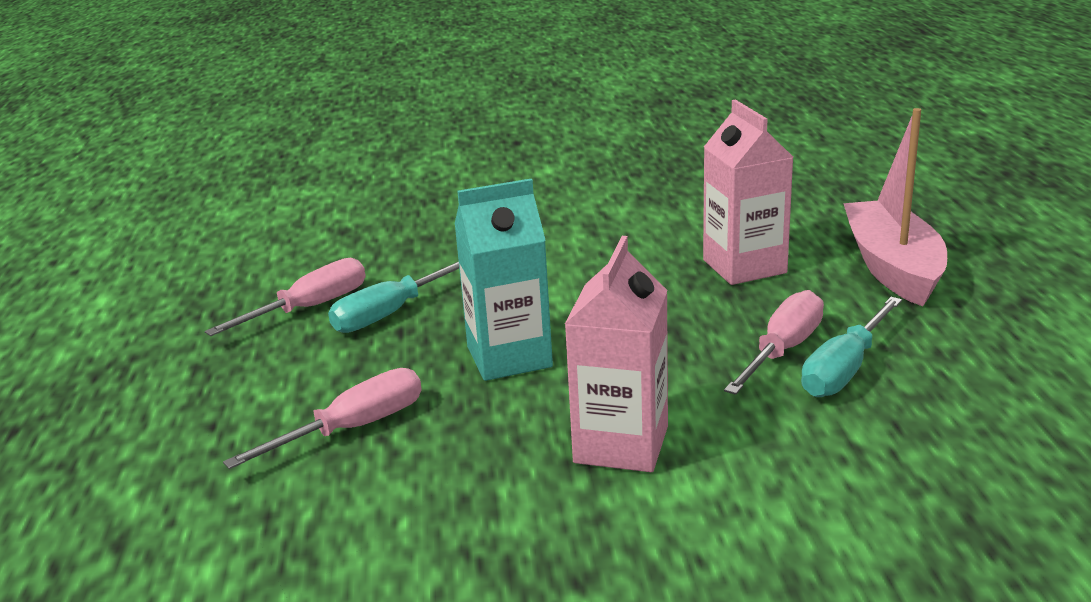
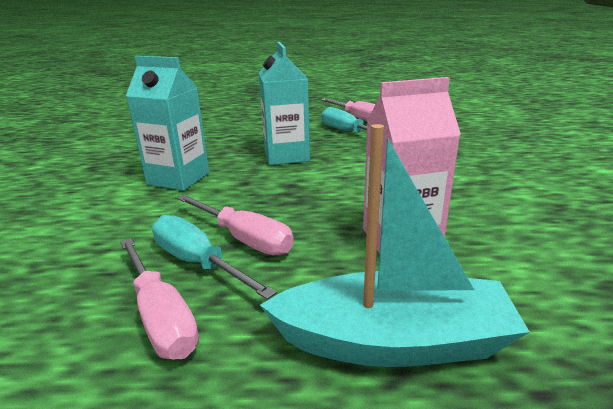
camera: 95 degrees right, 0 degrees up
pink screwdriver [223,368,422,469] -> pink screwdriver moved to [120,238,199,359]
pink carton [565,236,668,472] -> turquoise carton [126,56,209,191]
pink boat [843,108,947,306] -> turquoise boat [260,124,530,367]

